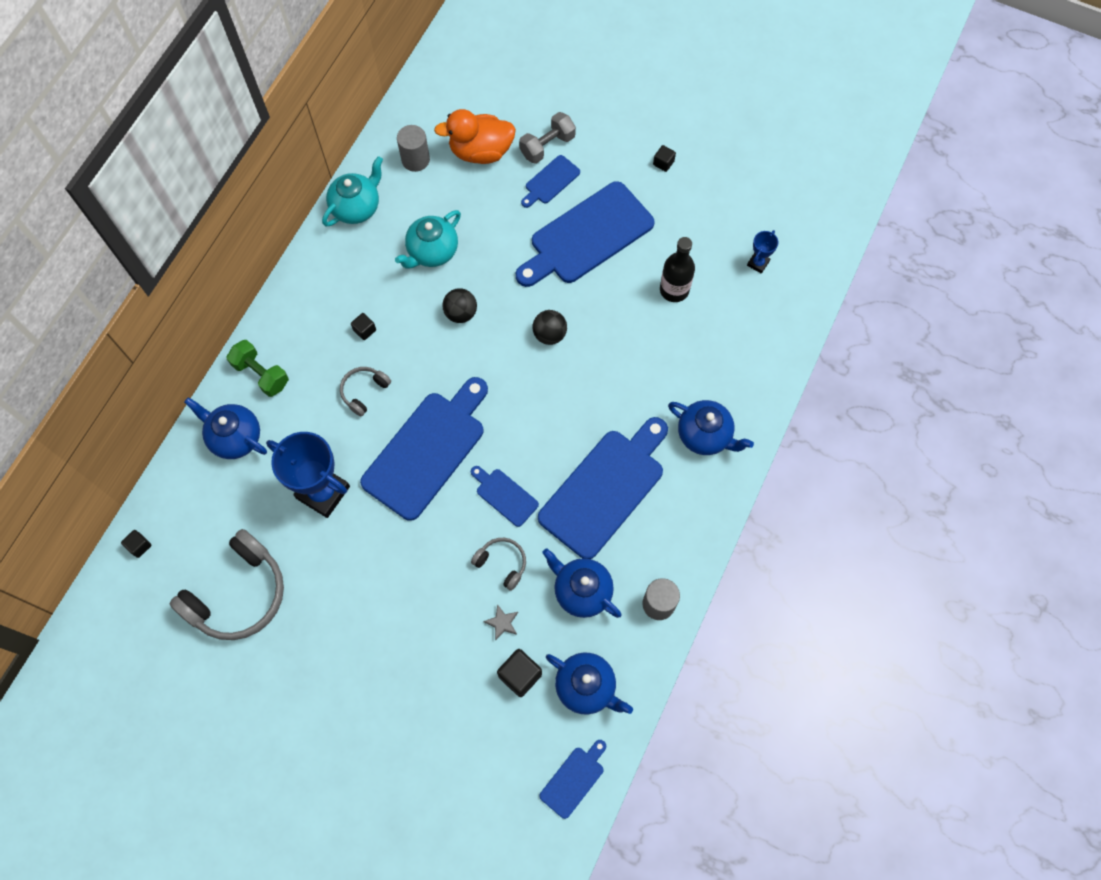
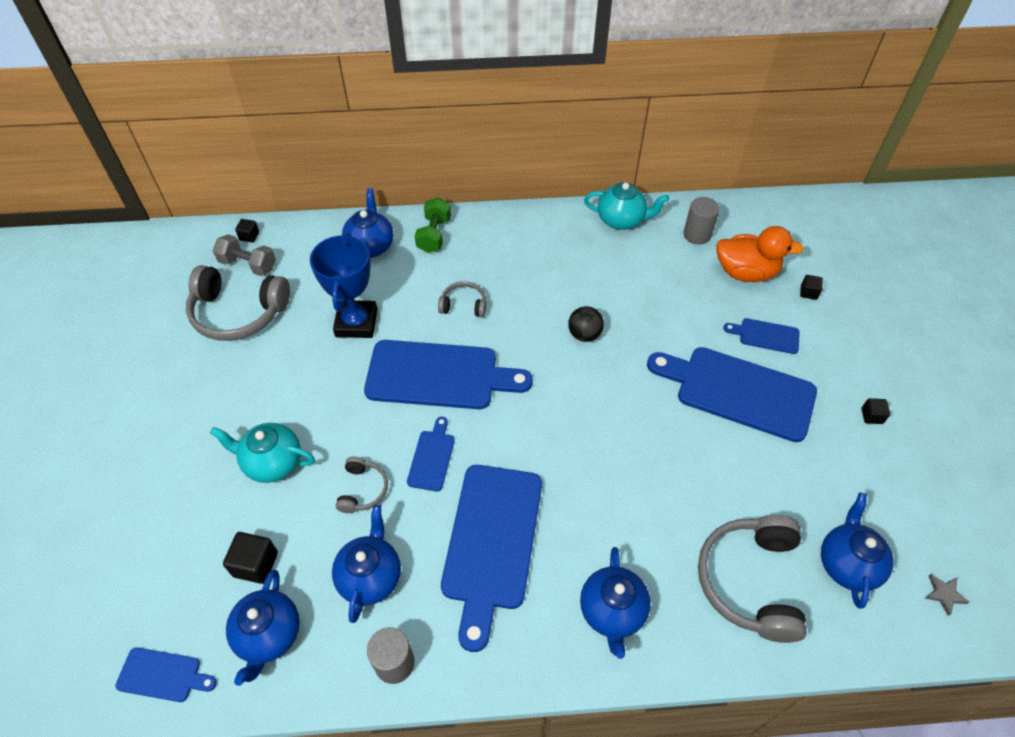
camera: 60 degrees right, 15 degrees down
black cube [351,313,376,340] -> black cube moved to [800,275,823,300]
turquoise teapot [395,210,461,269] -> turquoise teapot moved to [210,423,315,483]
orange duck [434,109,516,164] -> orange duck turned 135 degrees clockwise [716,226,804,282]
grey star [483,604,518,640] -> grey star moved to [925,574,969,616]
grey dumbbell [519,112,576,164] -> grey dumbbell moved to [213,235,276,276]
black ball [533,310,567,345] -> none
blue cutting board [538,417,668,559] -> blue cutting board turned 90 degrees clockwise [441,465,542,652]
black bottle [660,237,695,302] -> none
blue trophy [747,230,778,274] -> blue teapot [821,493,894,609]
none -> grey headphones [698,515,807,643]

